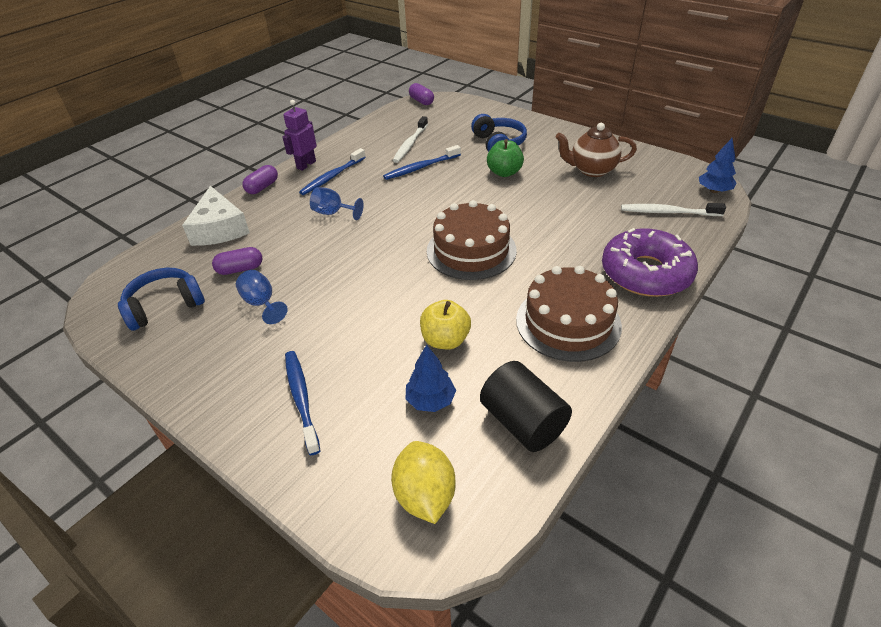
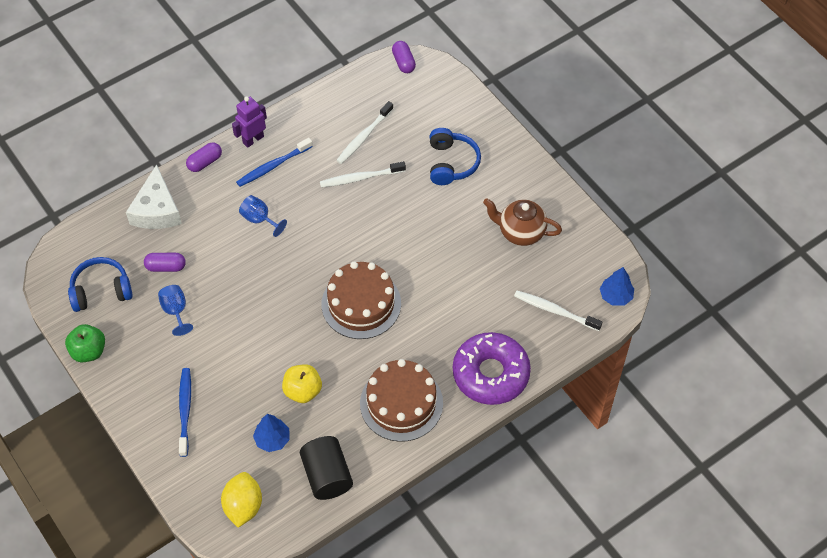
camera: 15 degrees right, 15 degrees up
blue toothbrush [383,145,461,180] -> white toothbrush [320,161,406,188]
green apple [487,139,524,177] -> green apple moved to [65,324,105,362]

